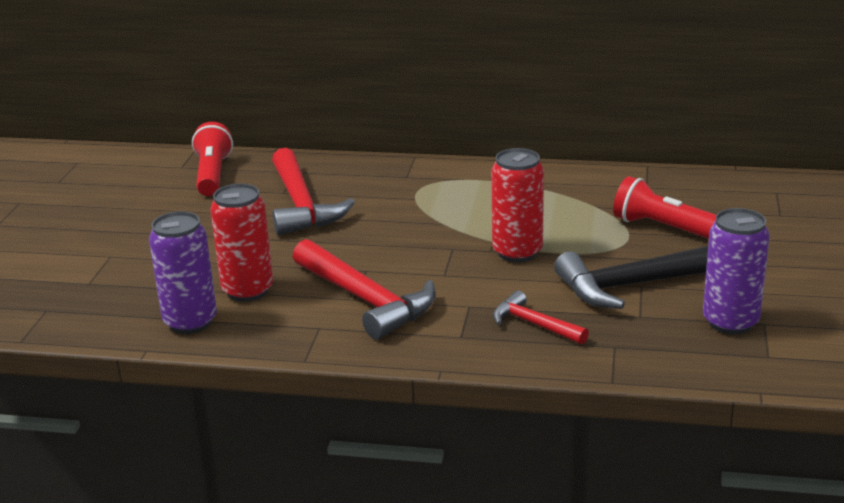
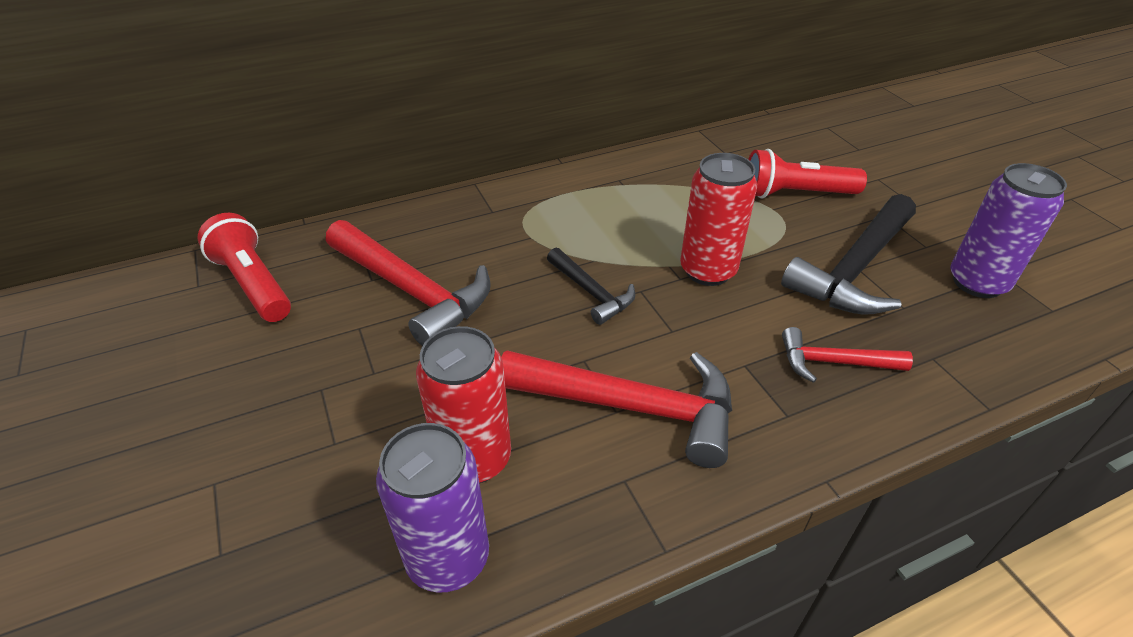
camera: 35 degrees left, 15 degrees up
none -> black hammer [547,248,635,325]

